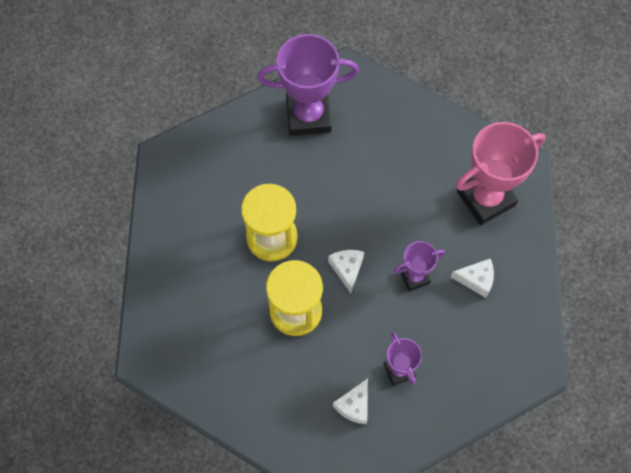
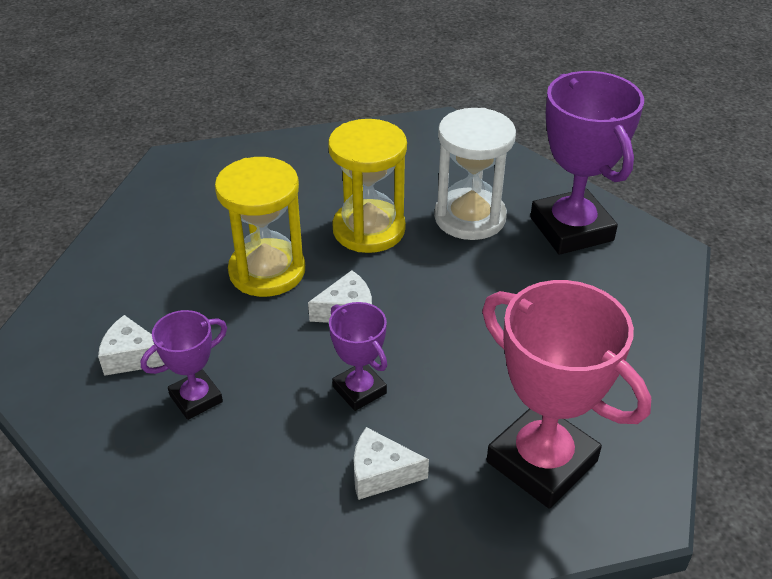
camera: 75 degrees right, 25 degrees down
white cheese [451,258,494,298] -> white cheese turned 105 degrees clockwise [354,427,429,500]
none -> white hourglass [434,108,516,240]

